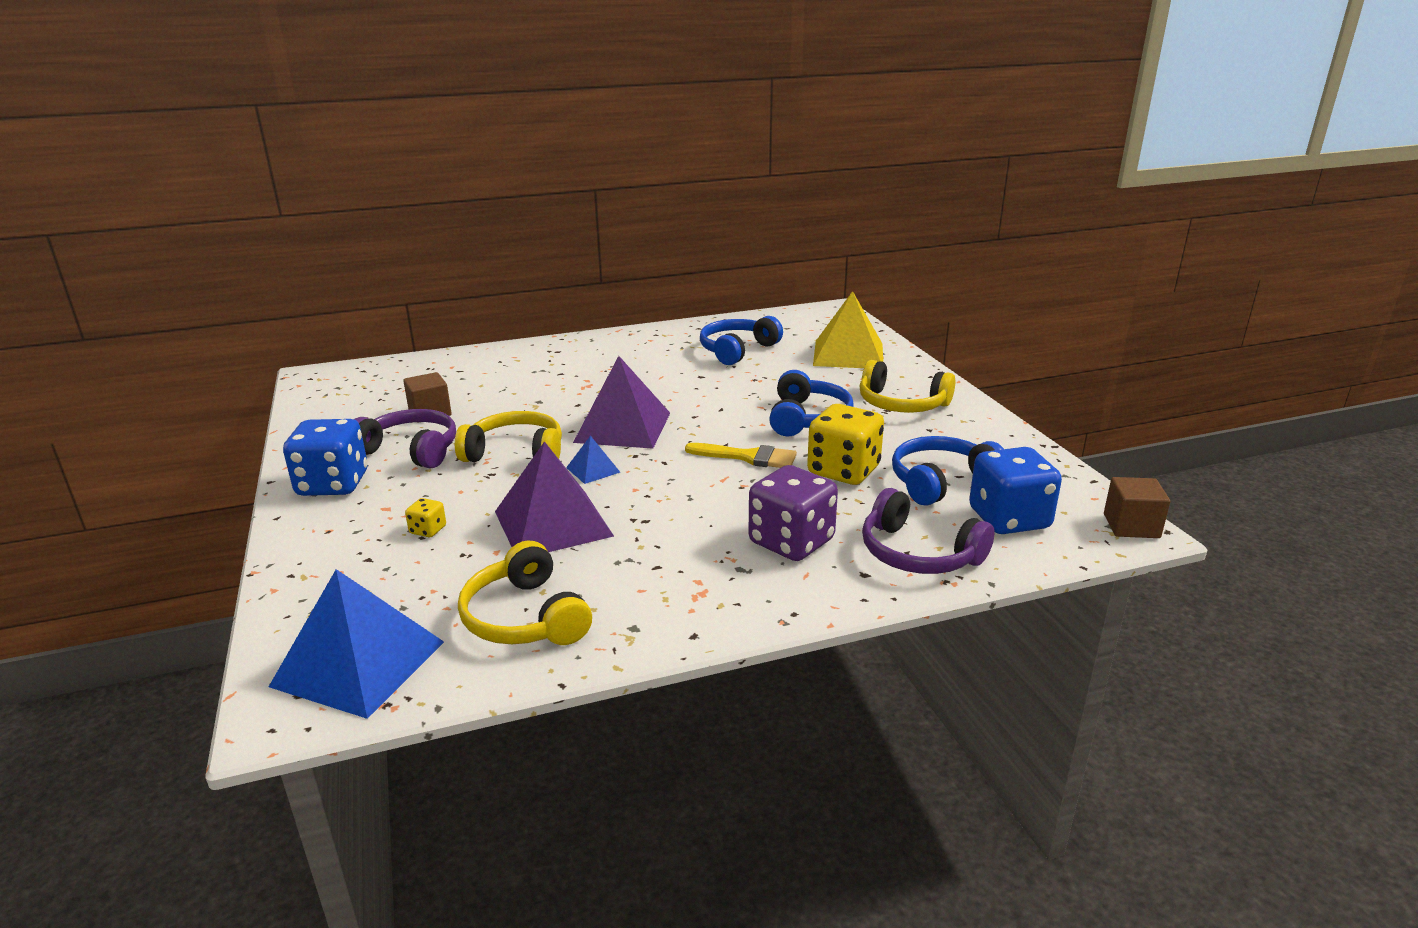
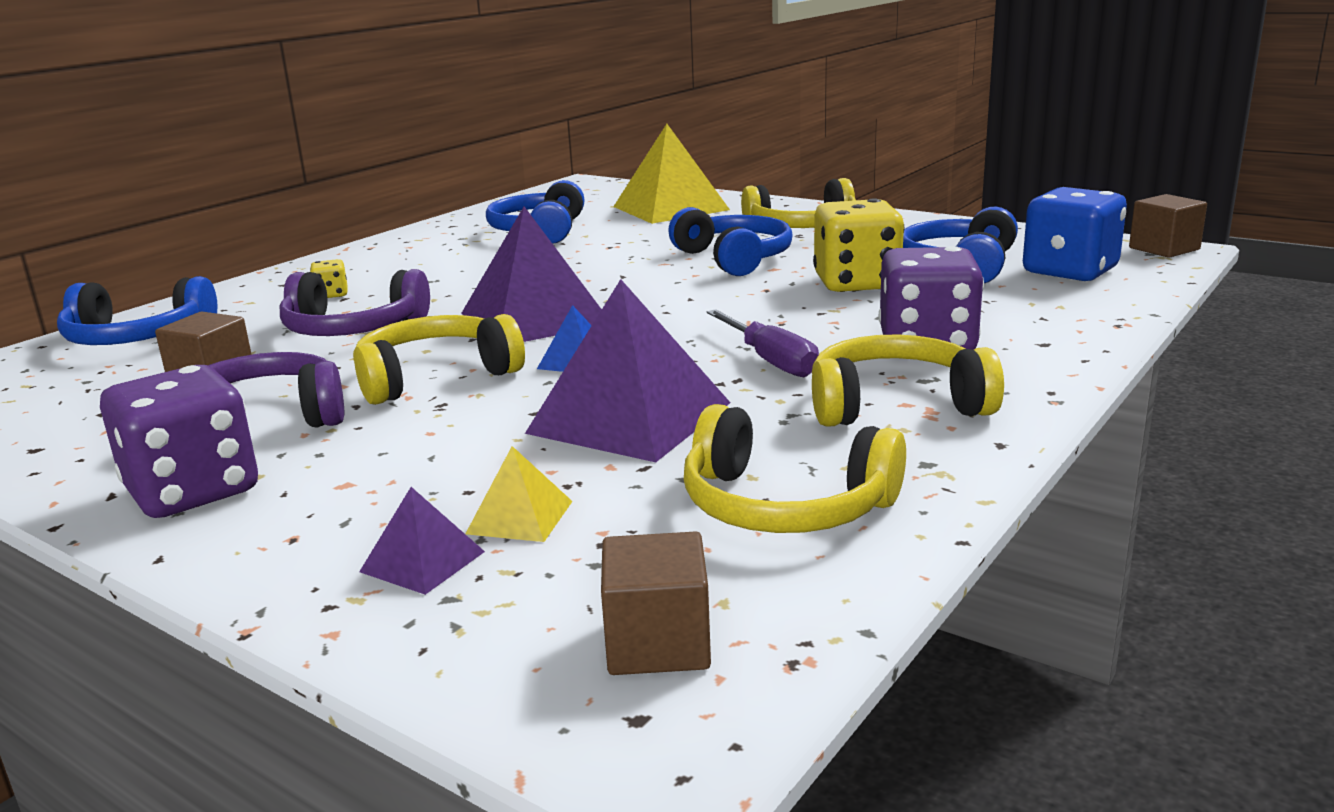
camera: 35 degrees left, 5 degrees down
blue pyramid [269,569,444,719] -> brown cube [601,531,711,675]
blue dice [283,419,368,496] -> purple dice [100,365,258,518]
yellow dice [405,498,446,537] -> yellow dice moved to [310,259,348,298]
yellow brush [685,443,797,468] -> none
purple headphones [862,488,995,574] -> purple headphones moved to [280,269,430,336]
none -> blue headphones [57,276,218,345]
none -> purple pyramid [359,487,485,595]
none -> yellow pyramid [465,446,573,542]
none -> purple screwdriver [707,309,819,377]
none -> yellow headphones [812,335,1004,427]

